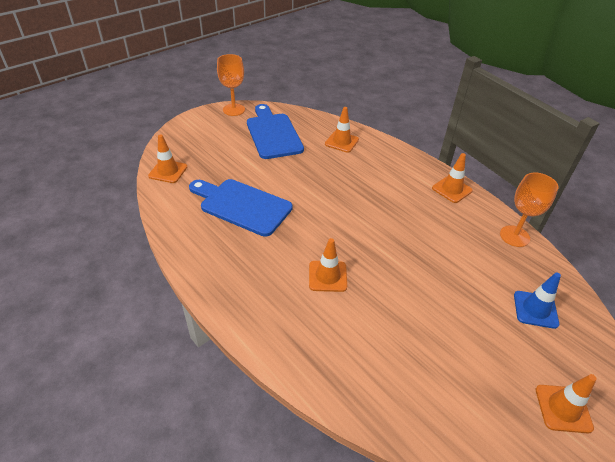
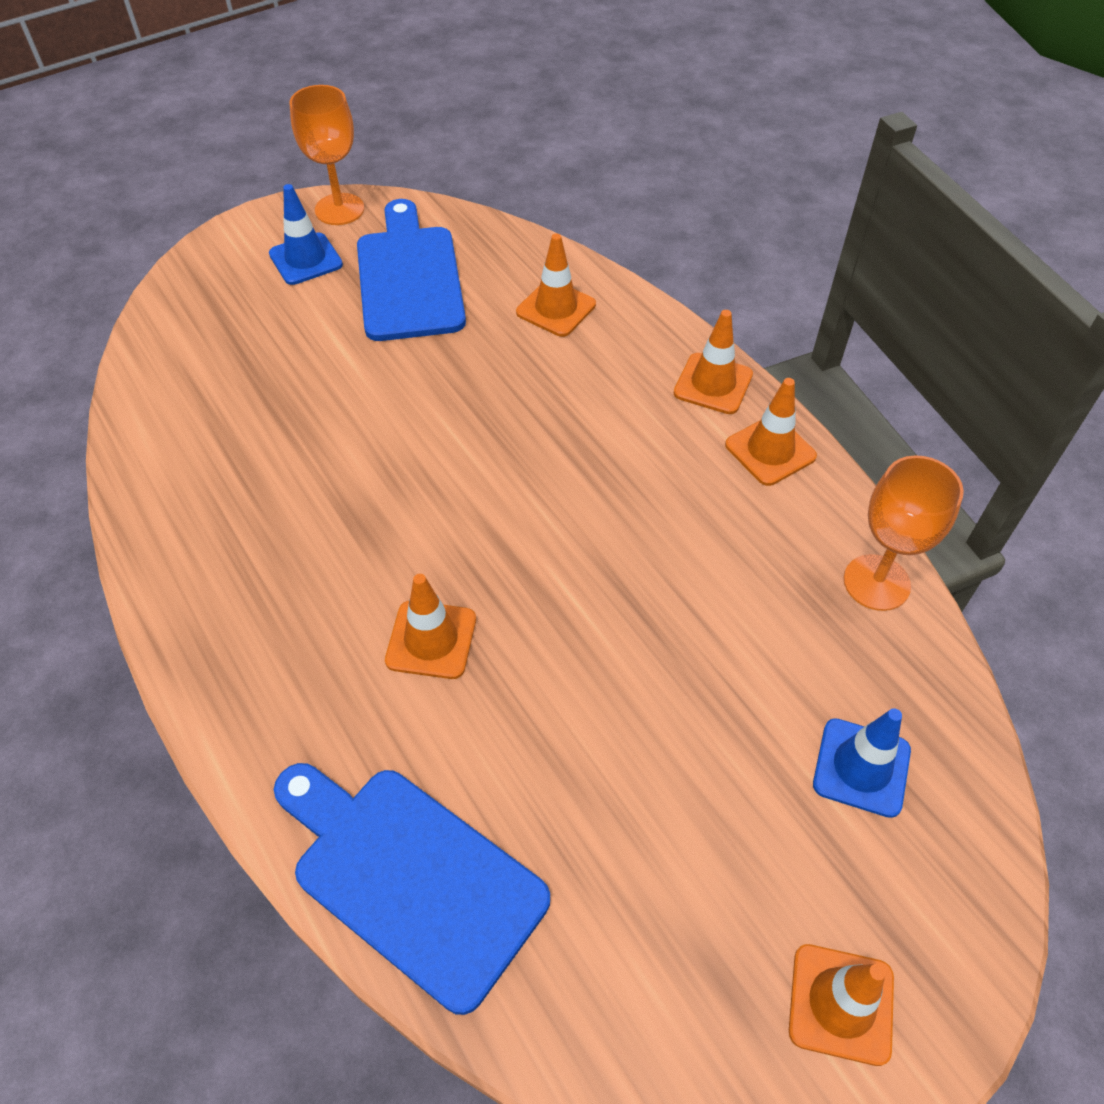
camera: 10 degrees right, 10 degrees up
orange traffic cone [148,134,187,183] -> orange traffic cone moved to [674,310,753,414]
blue cutting board [189,179,293,237] -> blue cutting board moved to [274,763,550,1015]
none -> blue traffic cone [269,184,343,285]

